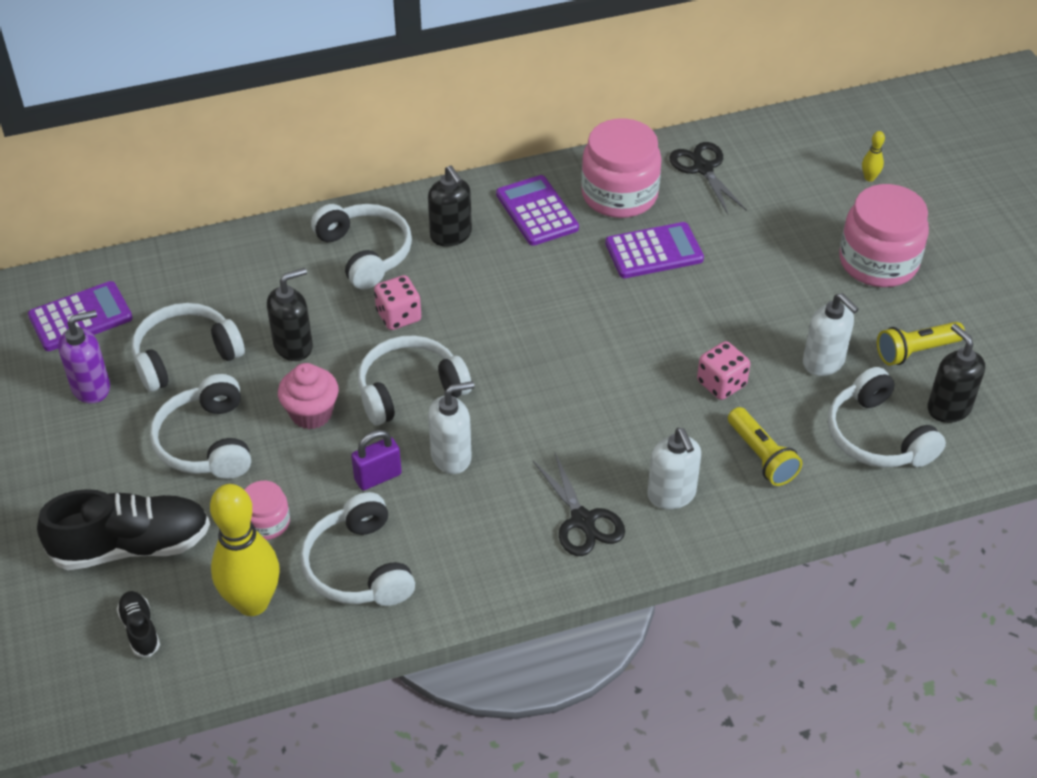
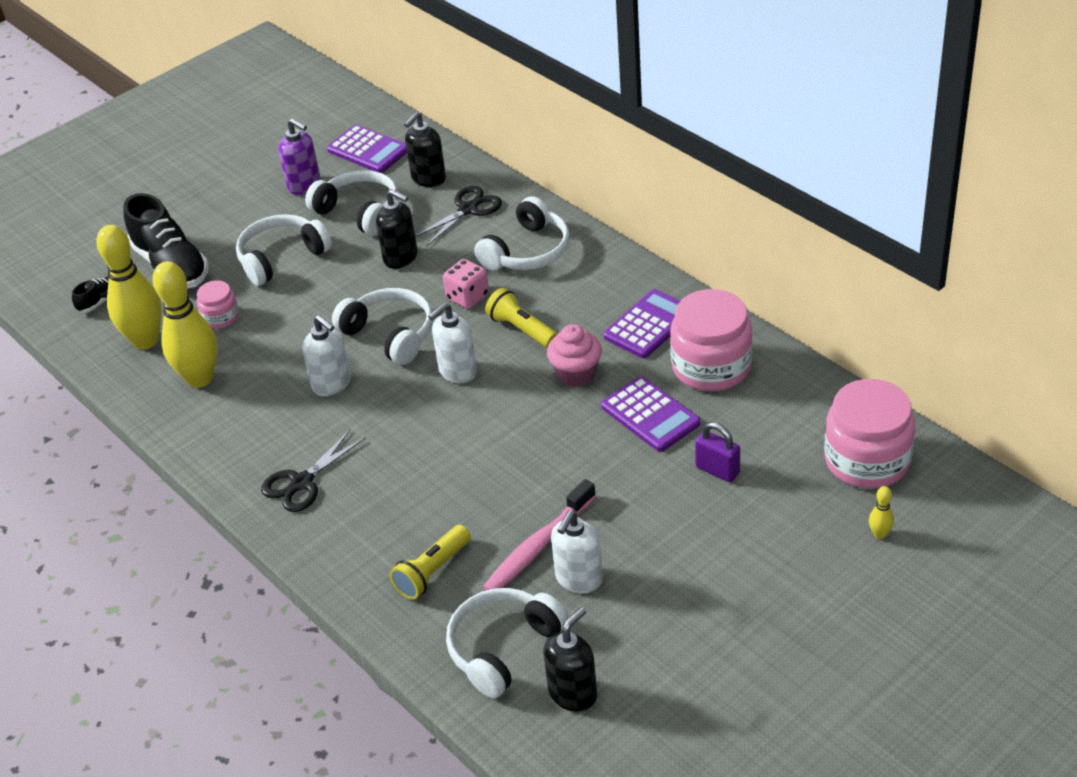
camera: 70 degrees right, 5 degrees down
pink cupcake [278,363,339,429] -> pink cupcake moved to [547,324,602,387]
white headphones [300,492,415,606] -> yellow bowling pin [152,261,218,388]
purple padlock [351,430,402,490] -> purple padlock moved to [695,422,740,482]
black soap dispenser [428,165,472,247] -> black soap dispenser moved to [404,112,446,187]
white soap dispenser [647,428,701,509] -> white soap dispenser moved to [428,303,477,383]
black scissors [669,142,747,214] -> black scissors moved to [415,186,502,246]
pink dice [697,341,750,400] -> none
pink jar [840,184,929,287] -> pink jar moved to [824,379,915,489]
yellow flashlight [877,322,965,365] -> yellow flashlight moved to [485,288,557,348]
none -> pink toothbrush [483,479,596,591]

